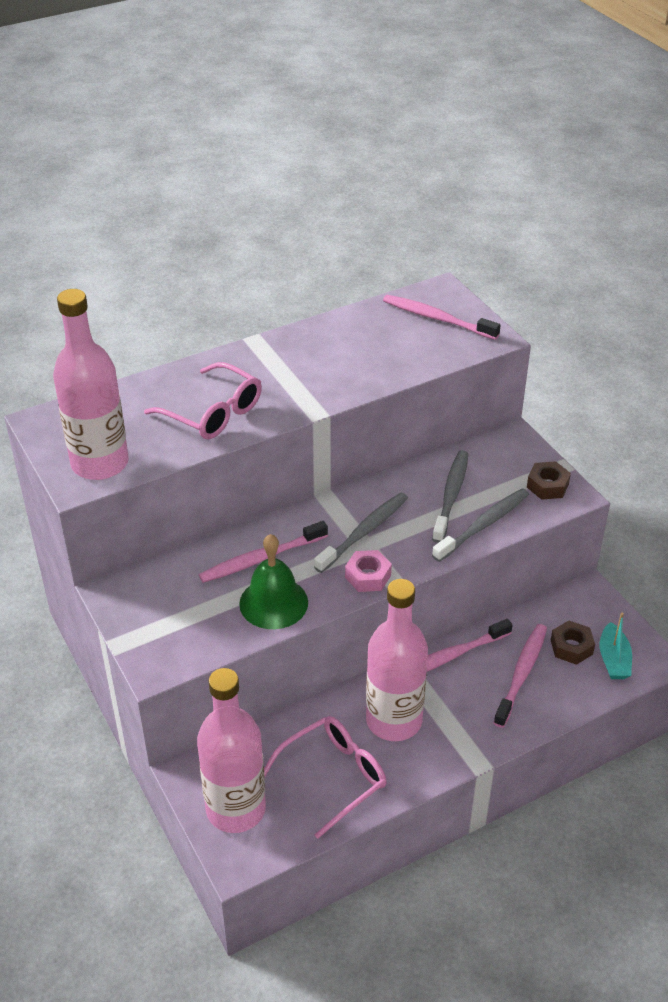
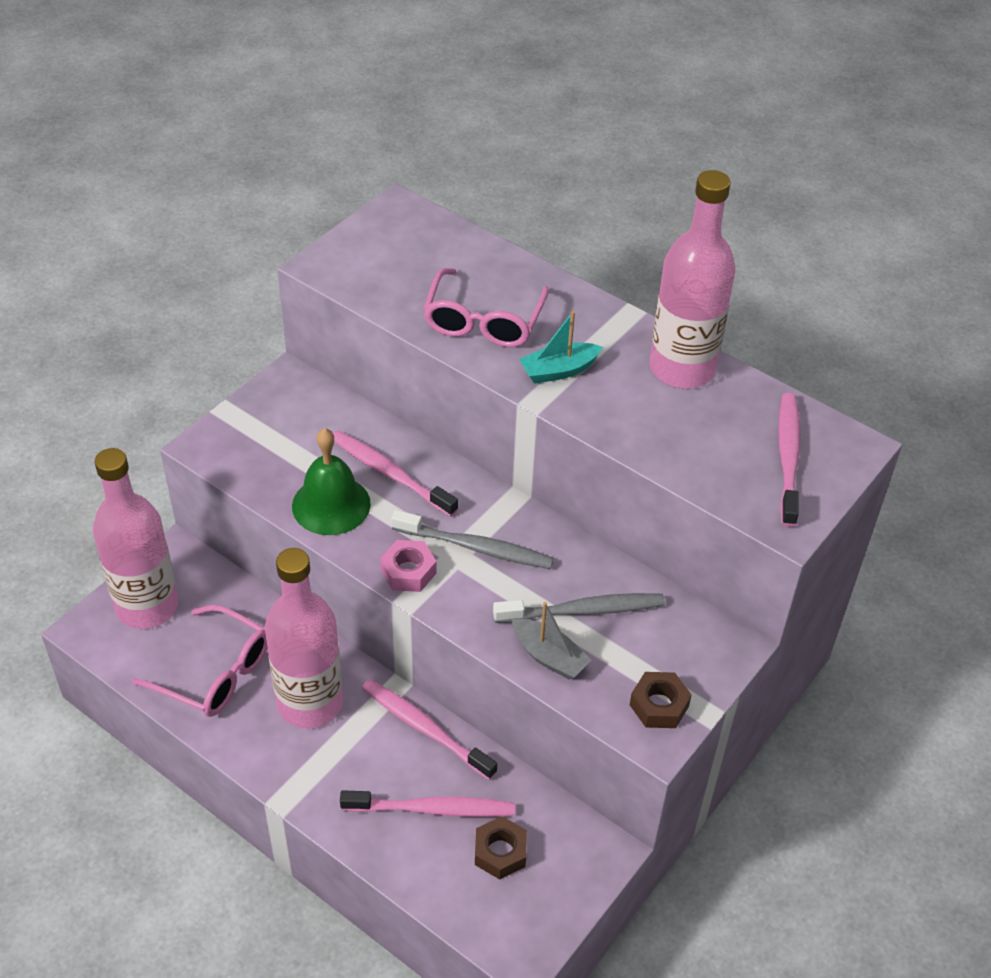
camera: 65 degrees right, 5 degrees up
pink bottle [53,289,129,480] -> pink bottle moved to [650,170,735,388]
grey toothbrush [432,488,529,562] -> grey boat [512,602,591,680]
turquoise boat [600,613,632,679] -> turquoise boat moved to [519,311,603,384]

